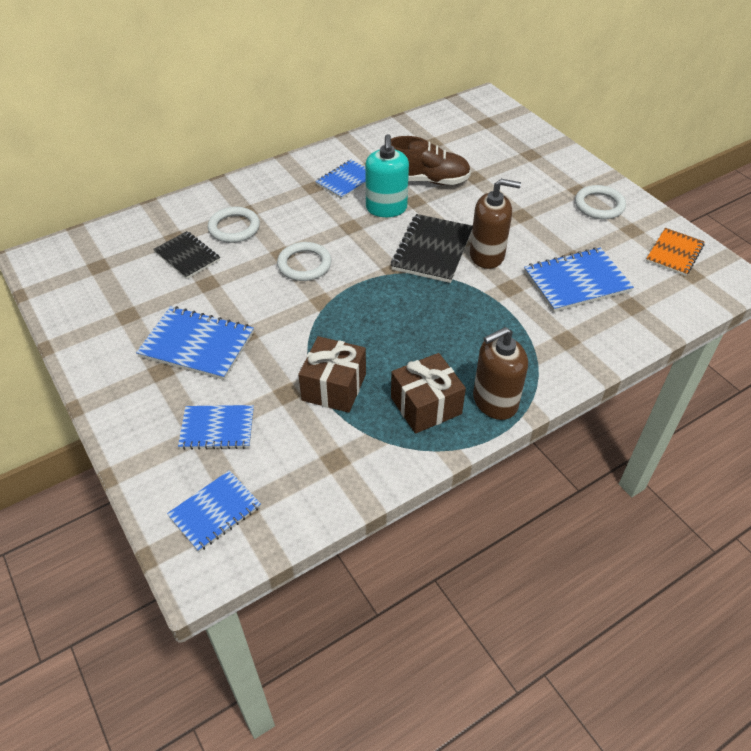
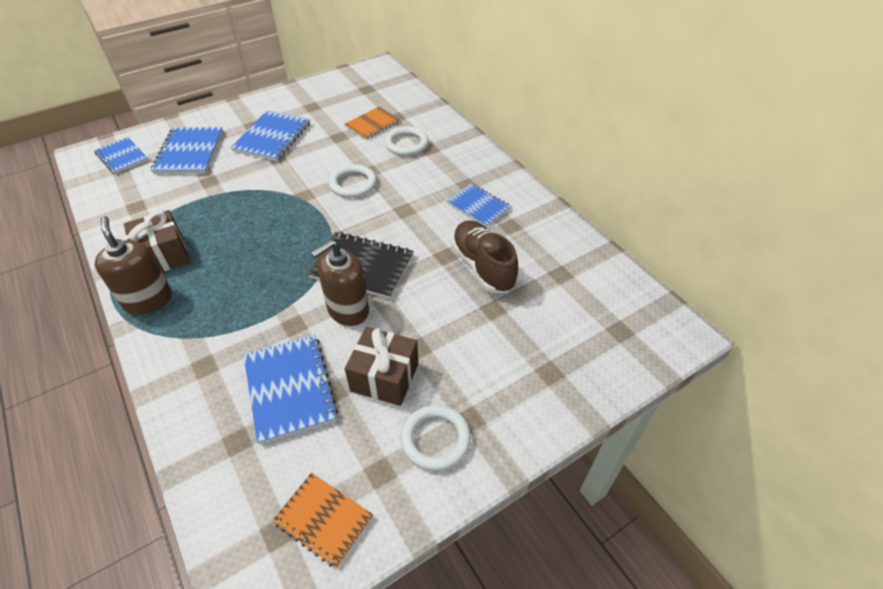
camera: 90 degrees right, 0 degrees up
black notebook [153,231,220,279] -> orange notebook [345,107,400,140]
blue notebook [178,405,254,450] -> blue notebook [151,127,223,174], size x1.50
brown gift [298,336,366,413] -> brown gift moved to [345,327,418,406]
turquoise soap dispenser [365,134,409,217] -> none
brown shoe [391,136,471,185] -> brown shoe turned 150 degrees clockwise [452,220,518,293]
brown soap dispenser [470,179,521,269] -> brown soap dispenser turned 45 degrees clockwise [311,240,369,326]

